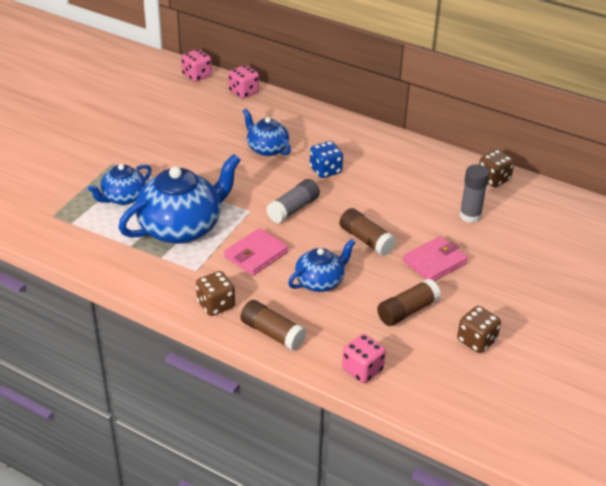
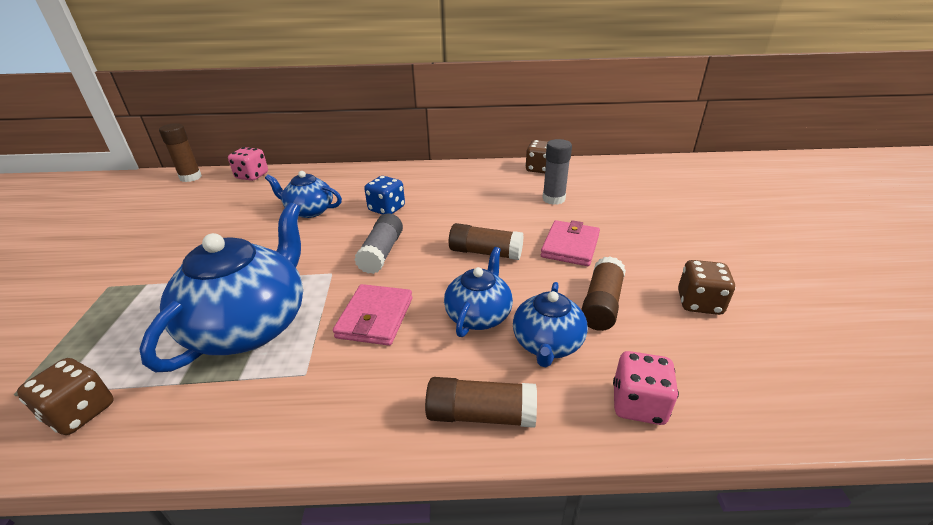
camera: 30 degrees left, 5 degrees down
blue teapot [88,164,152,205] -> blue teapot moved to [513,282,588,367]
pink dice [181,49,212,82] -> brown glue stick [159,123,202,182]
brown dice [196,271,235,316] -> brown dice moved to [17,358,114,435]

